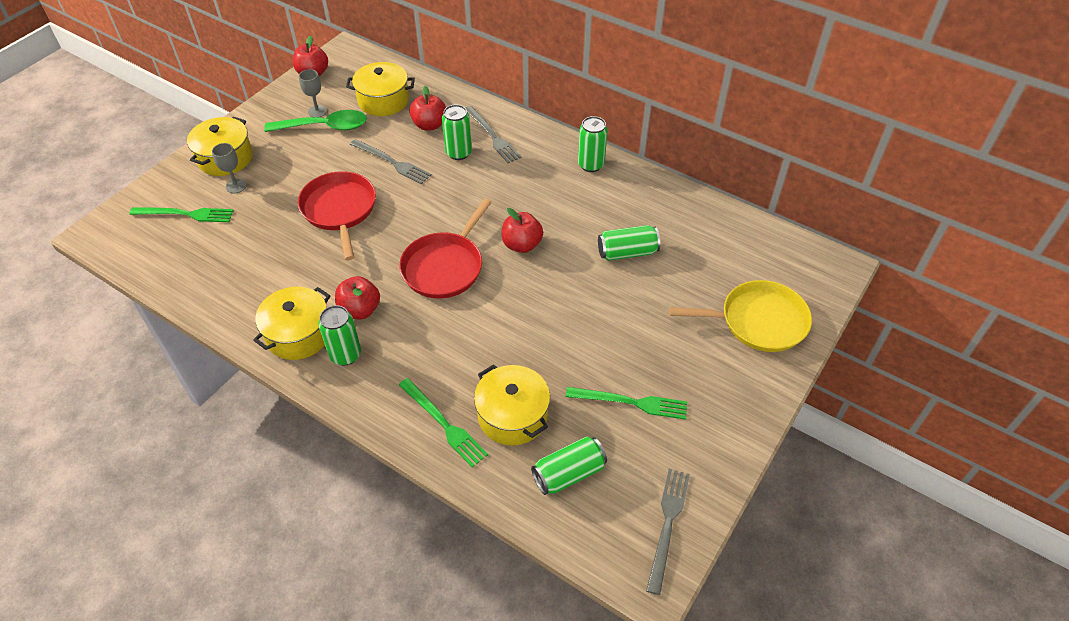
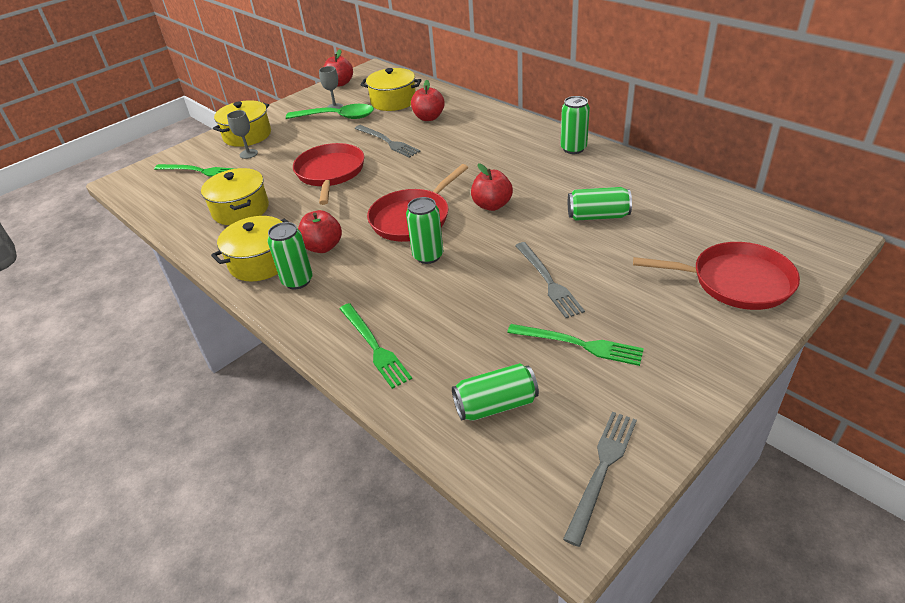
camera: 15 degrees right, 10 degrees down
green can [442,105,472,160] -> green can moved to [406,197,444,264]
grey fork [466,106,521,163] -> grey fork moved to [515,242,585,318]
yellow pot [474,364,550,446] -> yellow pot moved to [201,168,269,225]
yellow pan [669,280,812,352] -> red pan [633,242,800,310]

